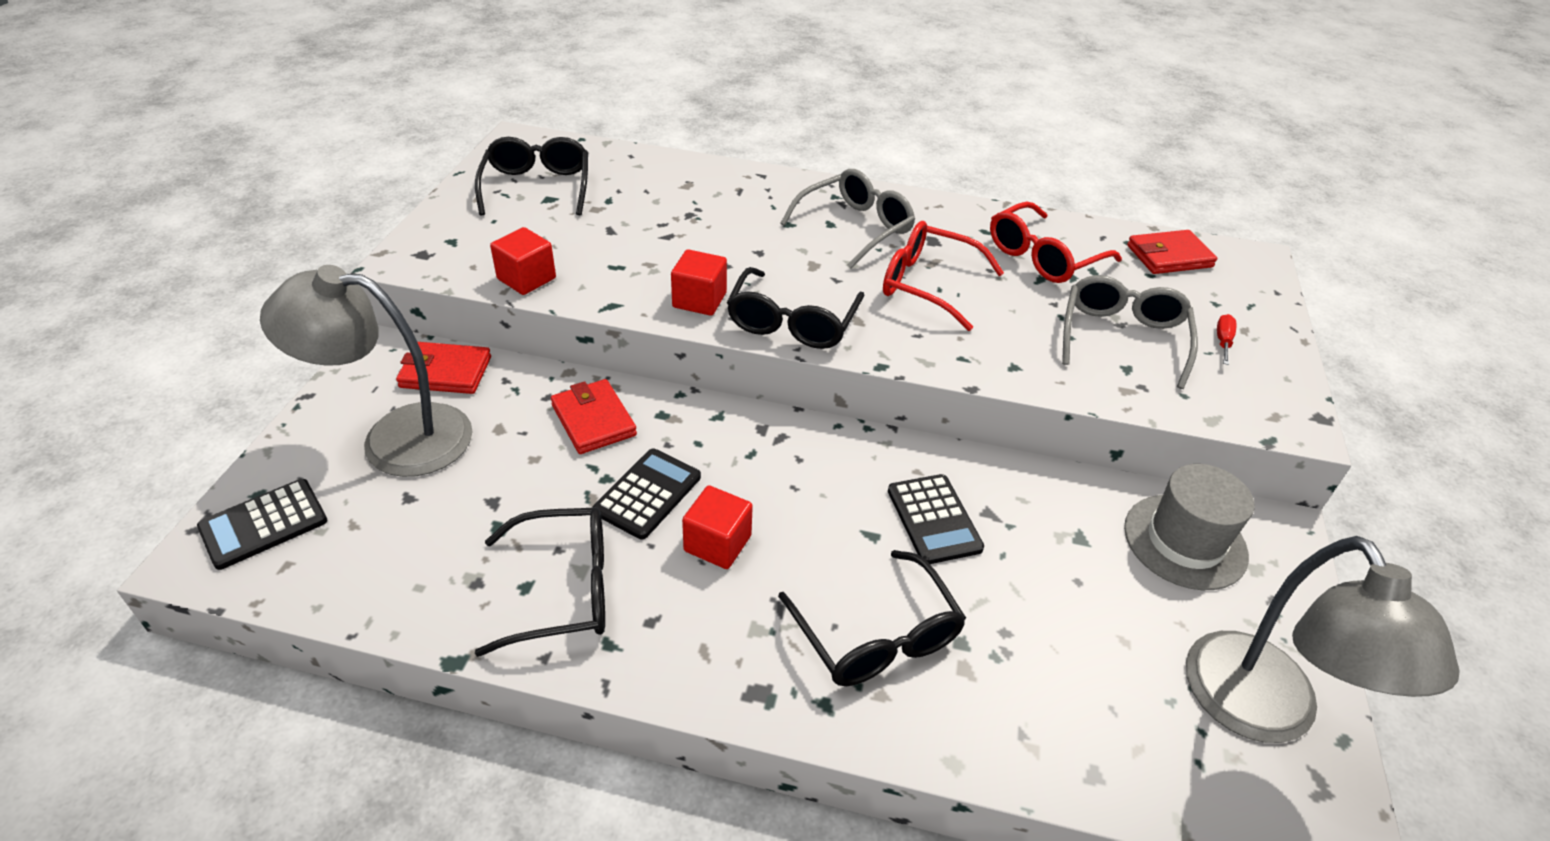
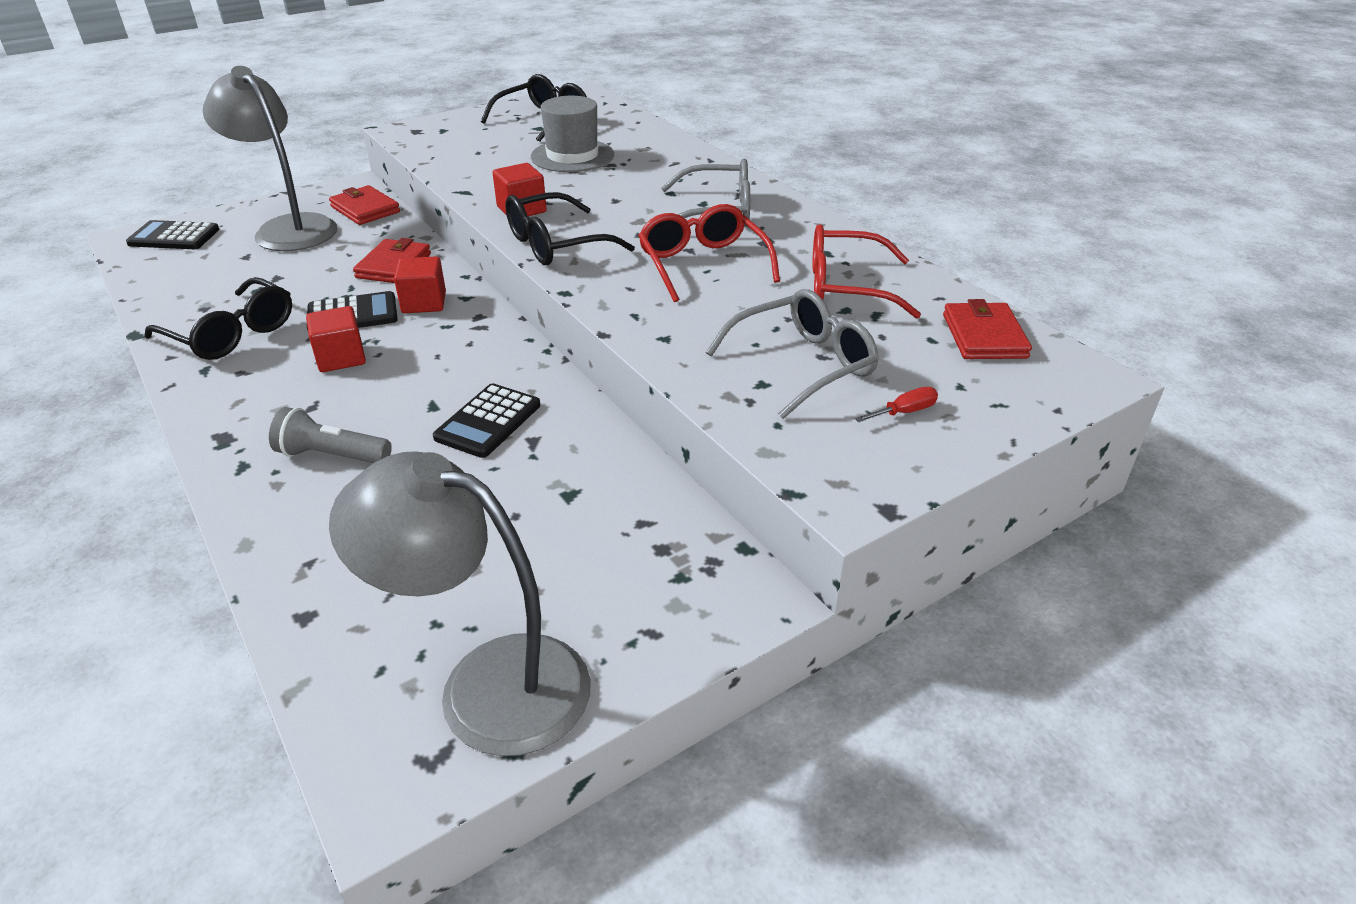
camera: 45 degrees right, 5 degrees down
red cube [490,227,556,295] -> red cube moved to [394,256,446,313]
black glasses [778,550,966,686] -> grey flashlight [269,407,392,463]
grey hat [1124,464,1254,590] -> grey hat moved to [531,96,614,172]
red wallet [1127,230,1217,274] -> red wallet turned 60 degrees clockwise [943,299,1032,359]
grey lamp [1186,536,1460,743] -> grey lamp turned 75 degrees clockwise [329,451,591,756]

